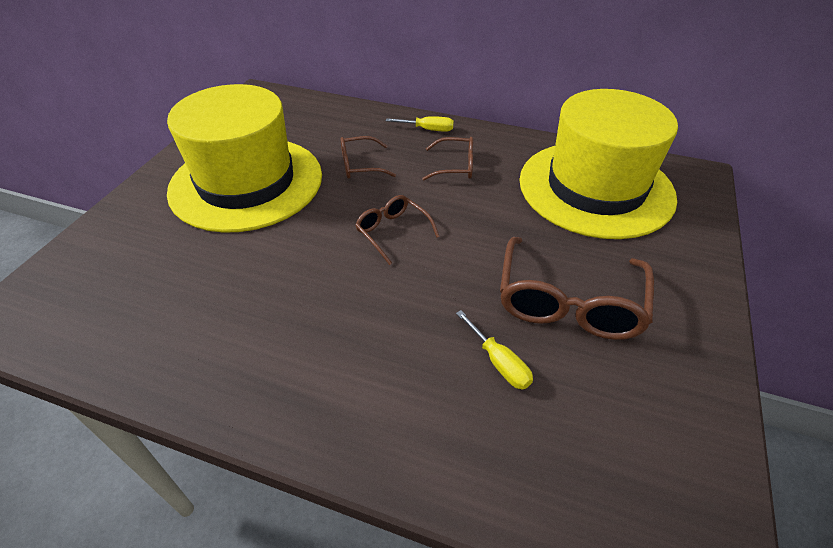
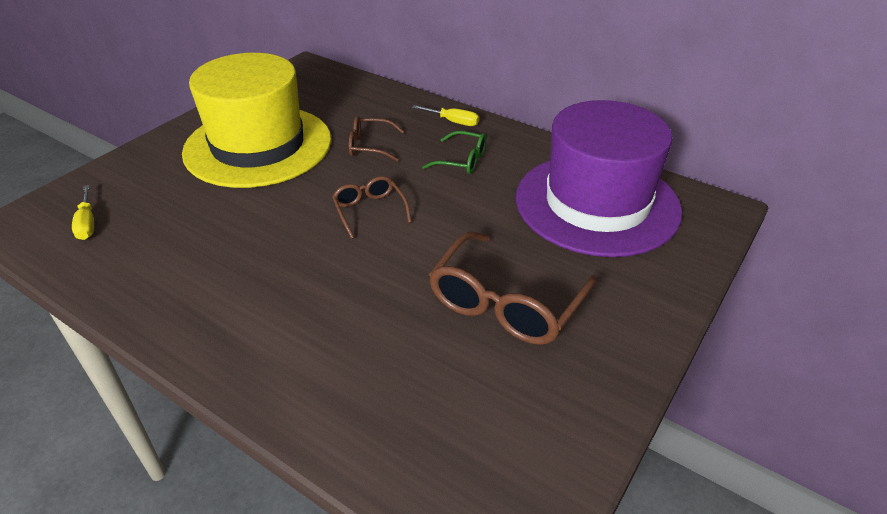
camera: 15 degrees right, 5 degrees down
brown glasses [422,137,473,181] -> green glasses [422,131,487,174]
yellow screwdriver [456,310,533,390] -> yellow screwdriver moved to [72,185,94,240]
yellow hat [519,89,678,239] -> purple hat [516,100,682,257]

